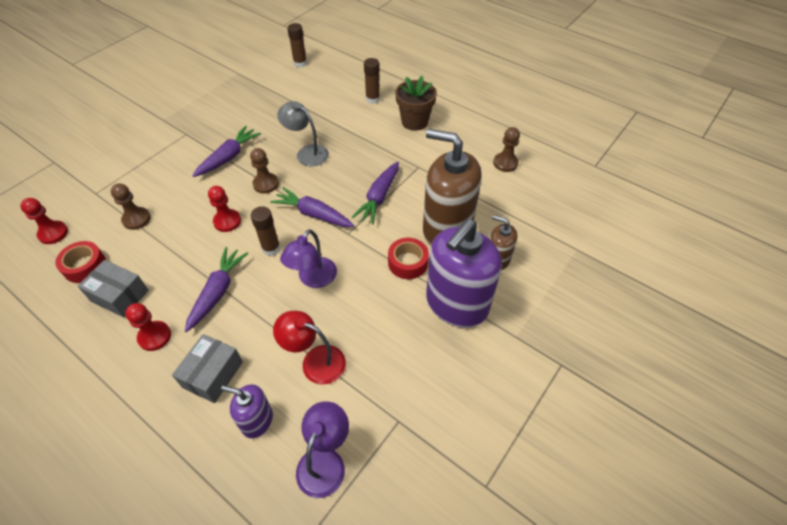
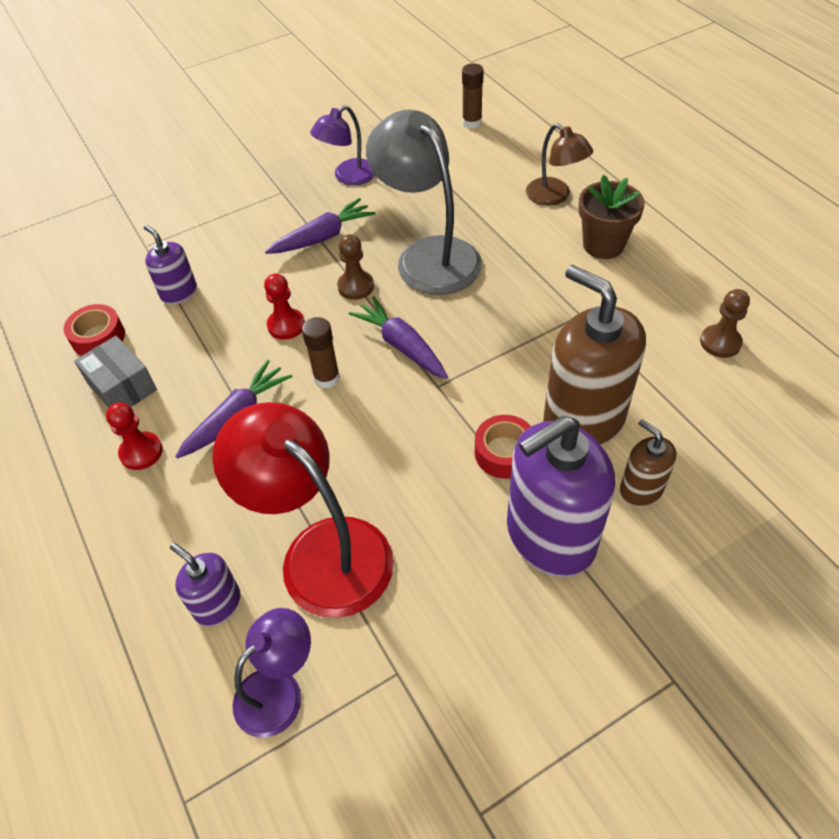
camera: 25 degrees right, 0 degrees up
red pawn [20,198,68,244] -> none
brown pawn [111,183,151,230] -> purple soap dispenser [144,225,197,304]
grey box [172,334,243,403] -> none
red lamp [273,311,346,384] -> red lamp [212,402,394,618], size x1.78
grey lamp [277,101,329,166] -> grey lamp [366,109,482,295], size x1.78
purple lamp [280,229,337,288] -> purple lamp moved to [310,105,375,185]
purple carrot [352,162,399,225] -> none
brown glue stick [364,58,380,104] -> brown lamp [526,123,593,206]

